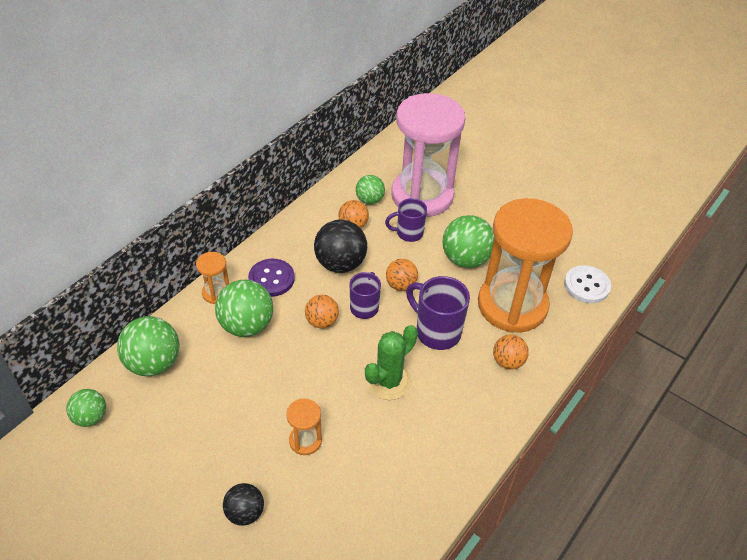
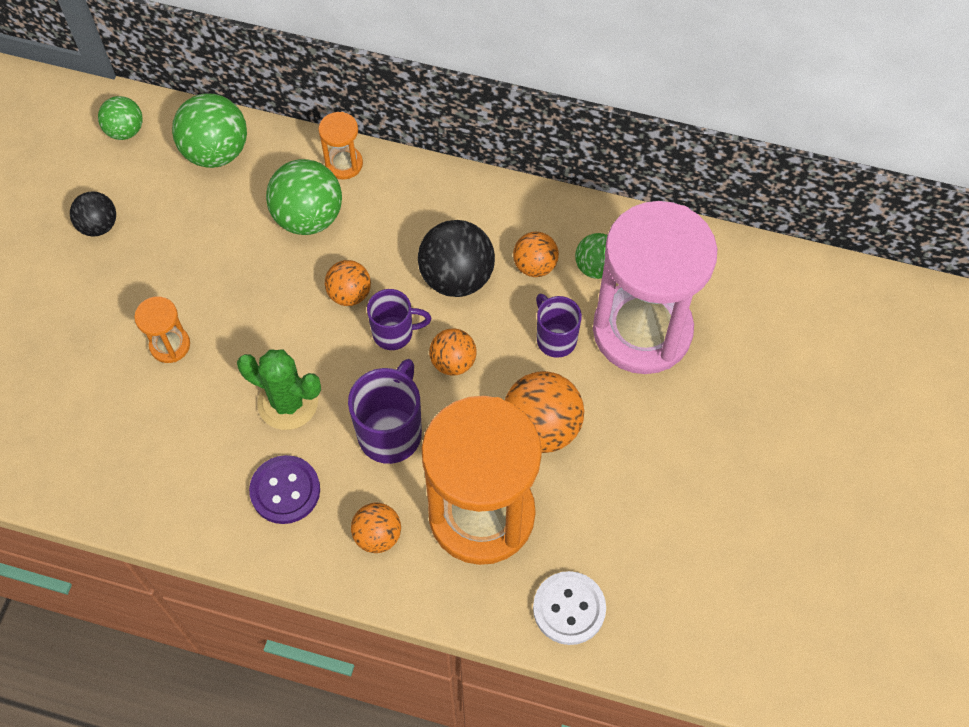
camera: 70 degrees right, 15 degrees up
black ball [223,483,264,526] -> black ball moved to [70,191,116,237]
purple button [248,259,295,297] -> purple button moved to [249,455,320,524]
green ball [442,215,494,268] -> orange ball [505,371,584,453]

